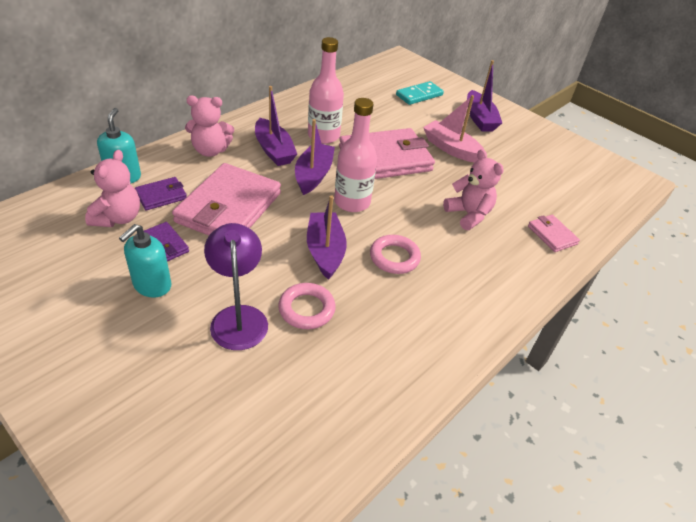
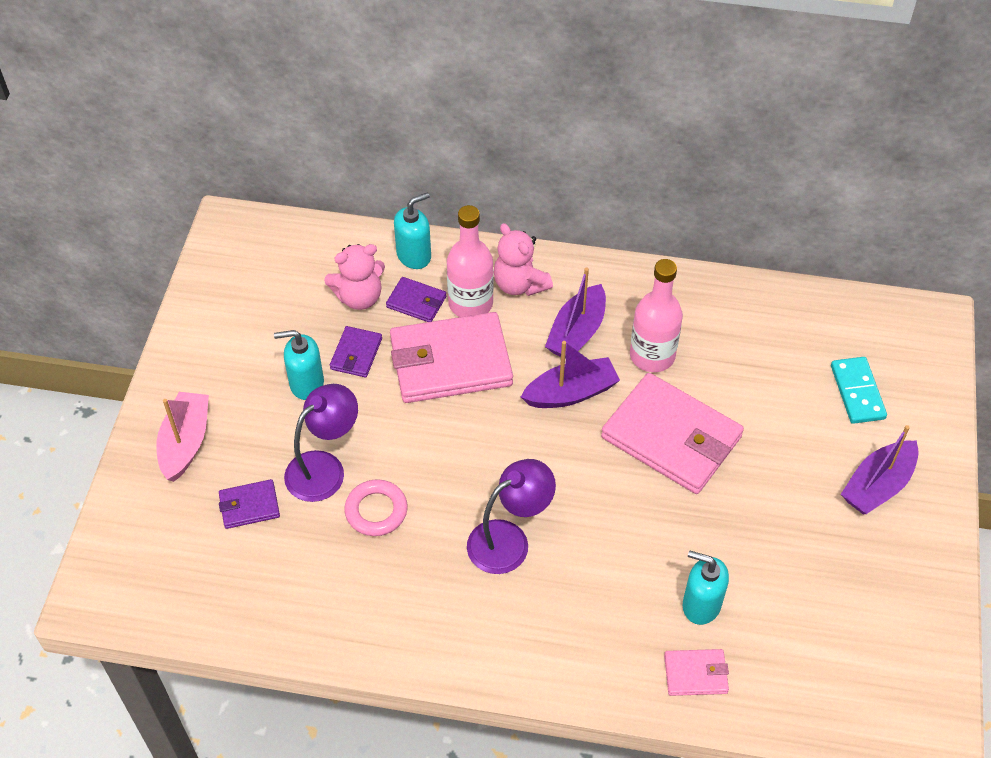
camera: 60 degrees right, 10 degrees up
purple boat [307,195,347,280] -> none
pink bottle [334,98,377,212] -> pink bottle moved to [447,205,494,317]
pink ring [370,235,421,274] -> purple lamp [467,459,556,574]
turquoise domino [396,81,444,105] -> turquoise domino turned 60 degrees clockwise [831,357,887,424]
pink boat [423,95,484,163] -> pink boat moved to [156,392,209,482]
pink teddy bear [443,149,504,230] -> none
pink wallet [528,215,580,252] -> pink wallet turned 60 degrees clockwise [664,649,729,696]
none -> purple wallet [219,479,280,529]
none -> turquoise soap dispenser [683,551,729,625]

